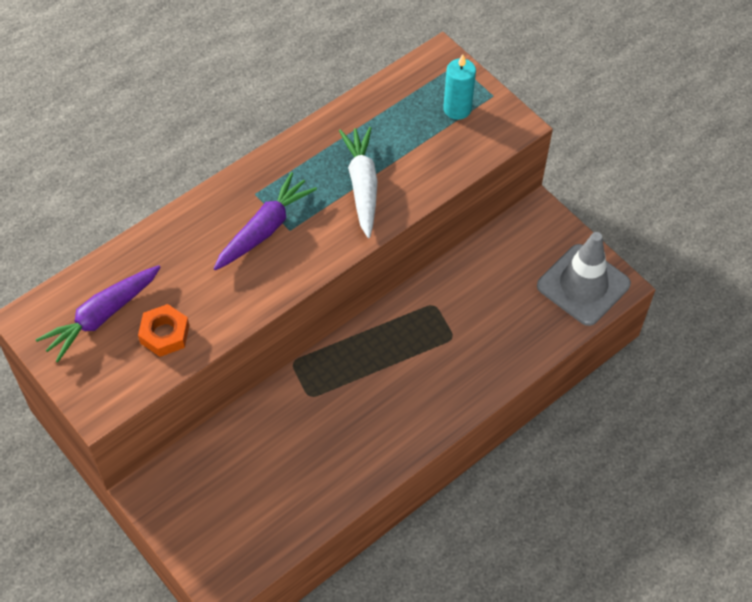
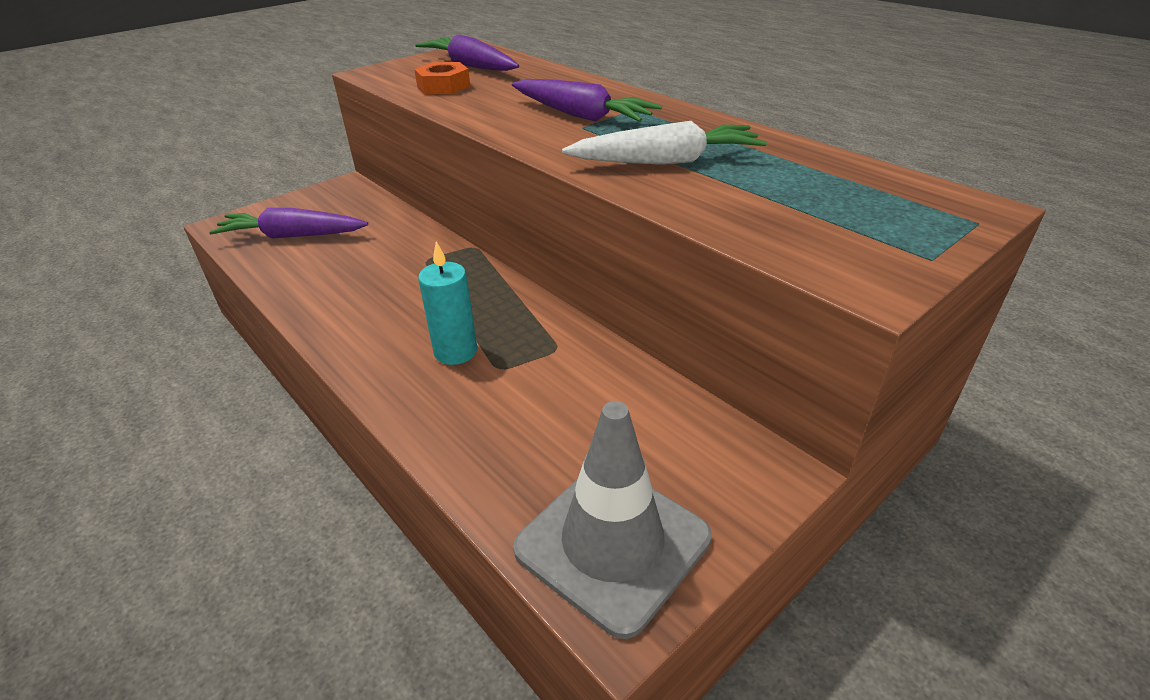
camera: 90 degrees right, 20 degrees down
turquoise candle [443,54,476,120] -> turquoise candle moved to [418,241,477,365]
none -> purple carrot [209,208,368,239]

